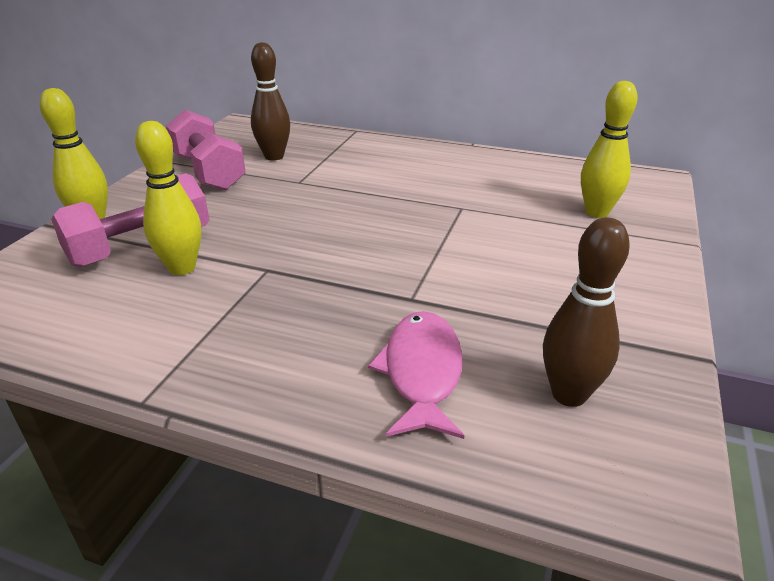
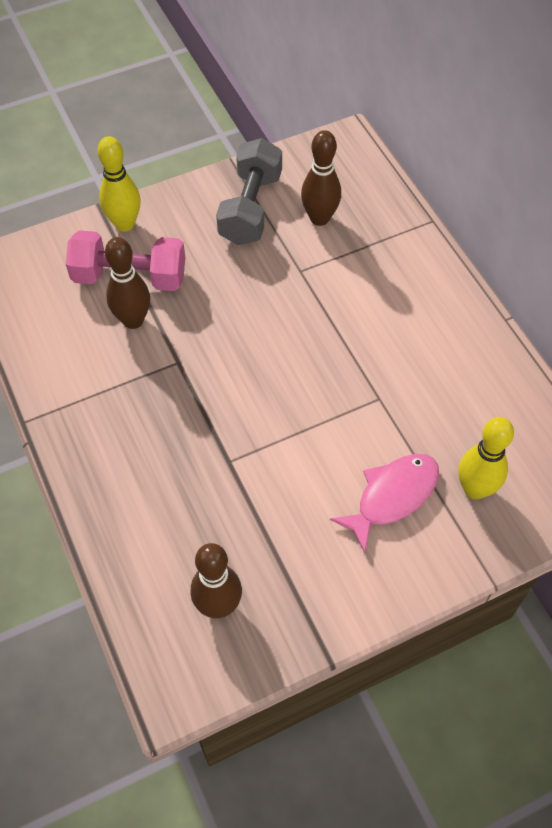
camera: 45 degrees right, 25 degrees up
yellow bowling pin [135,121,201,275] -> brown bowling pin [105,237,150,329]
pink dumbbell [166,110,246,190] -> grey dumbbell [216,138,282,245]
pink fish [368,311,464,439] -> pink fish moved to [330,454,439,553]

